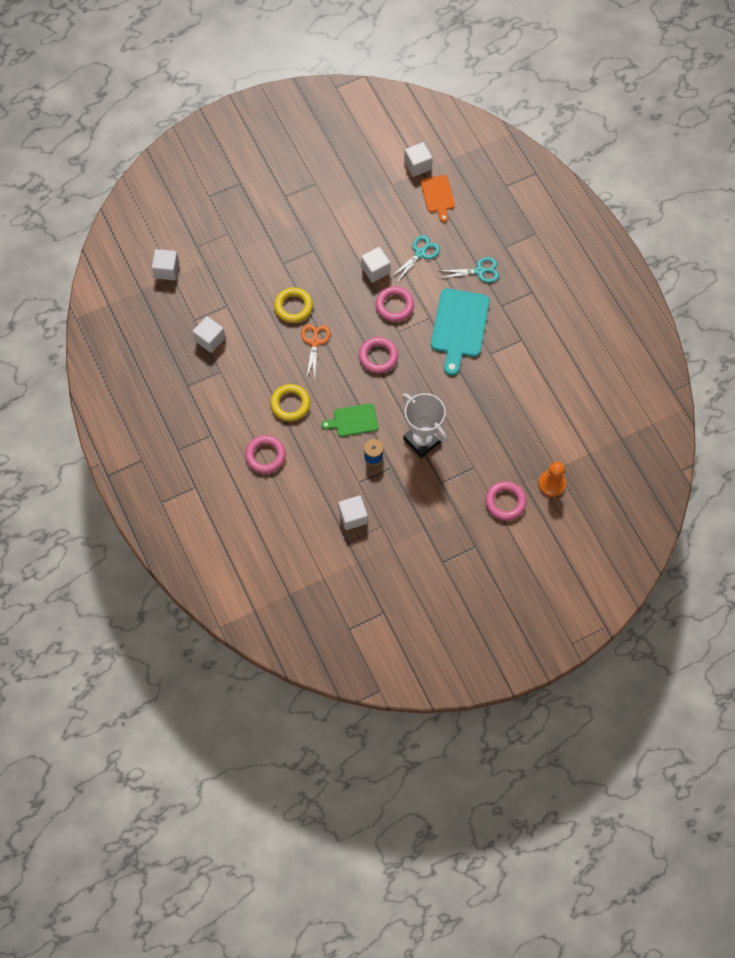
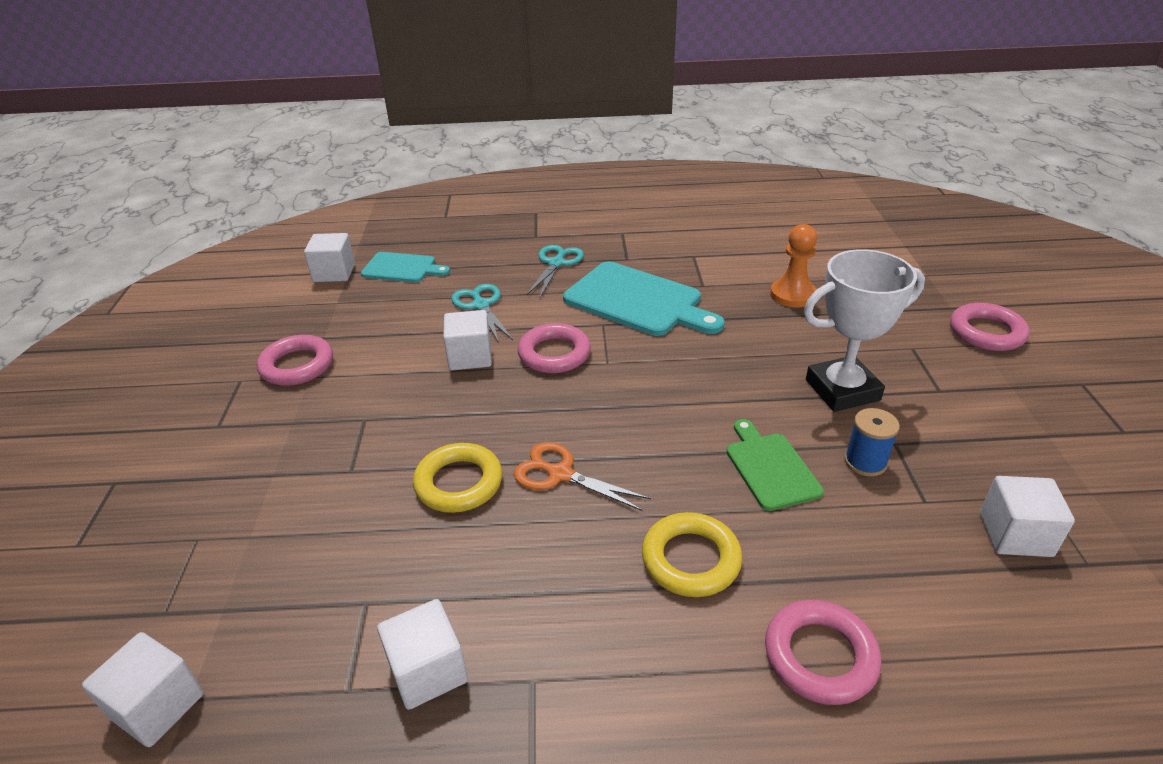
camera: 65 degrees left, 30 degrees down
green cutting board [321,403,378,437] -> green cutting board turned 150 degrees clockwise [726,419,824,511]
pink ring [359,337,398,373] -> pink ring moved to [257,335,333,386]
orange cutting board [421,175,455,222] -> turquoise cutting board [361,252,450,282]
orange pawn [538,462,566,497] -> orange pawn moved to [770,224,817,307]

